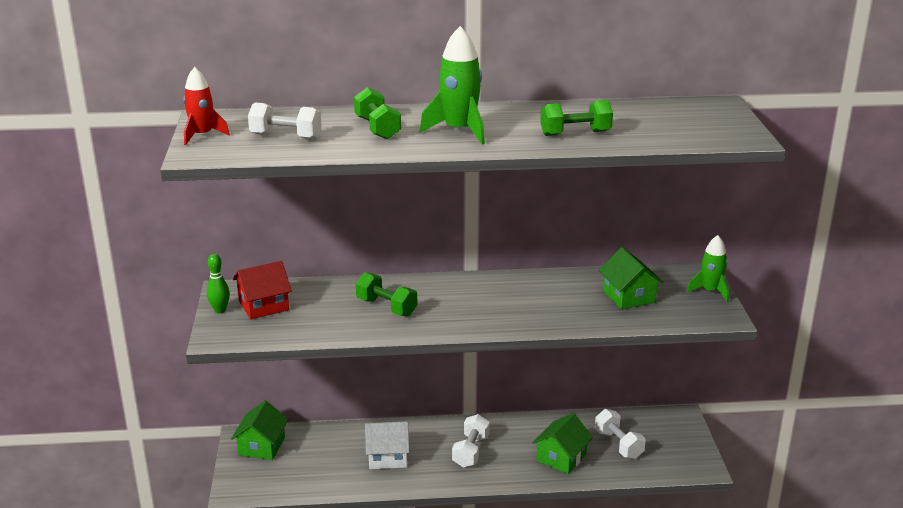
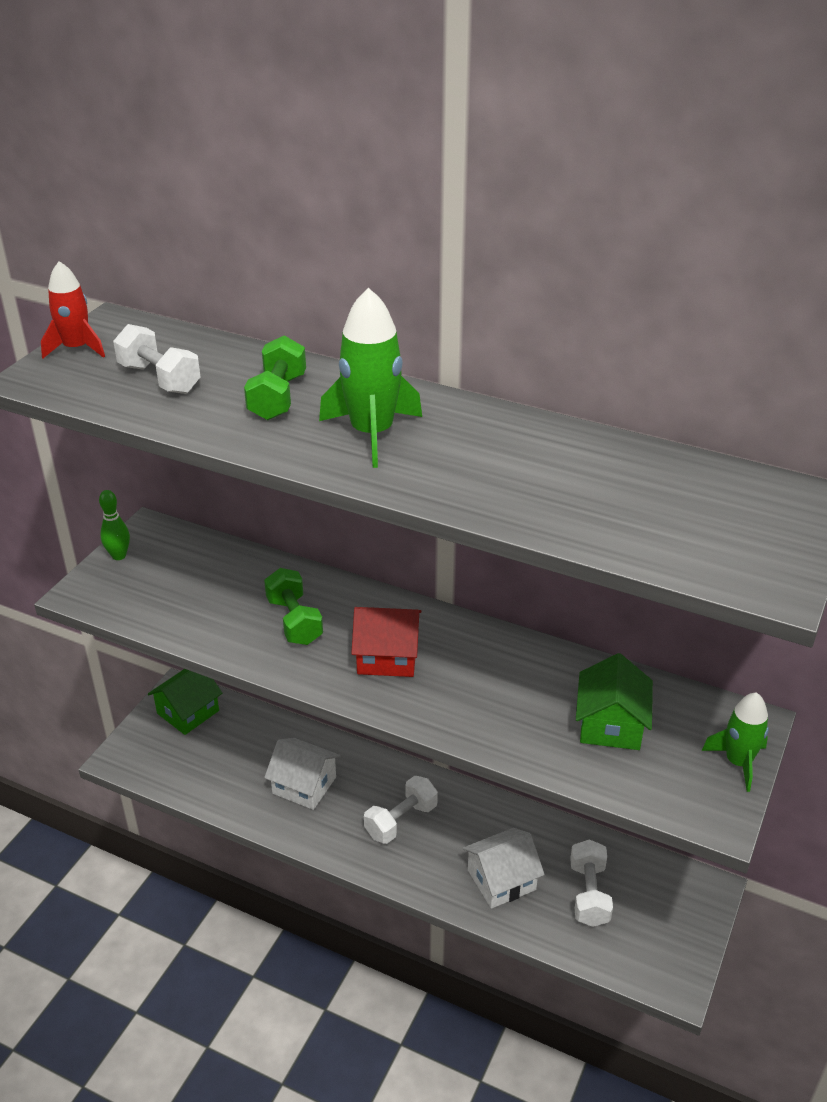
camera: 30 degrees right, 10 degrees up
red house [233,261,292,319] -> red house moved to [351,607,421,677]
green house [532,413,593,474] -> white house [463,828,545,909]
green dumbbell [540,100,613,136] -> none

